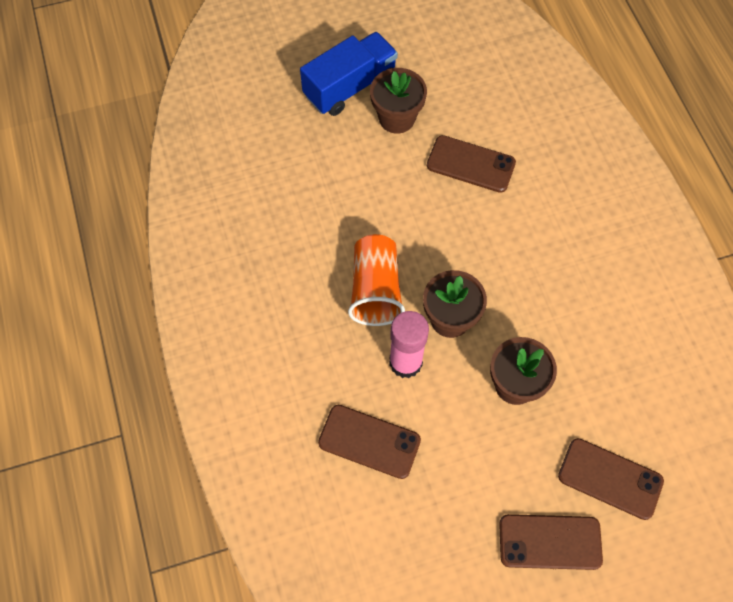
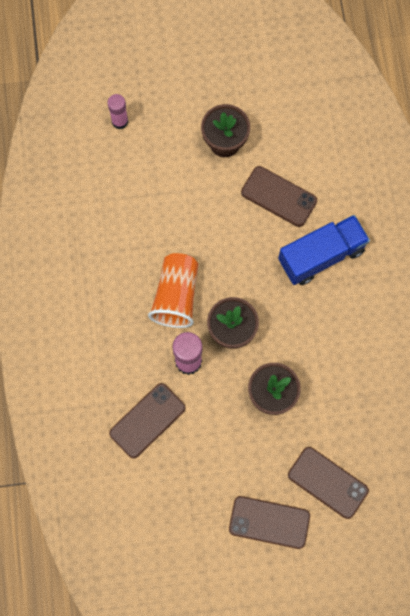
camera: 10 degrees right, 10 degrees up
blue truck [300,32,398,116] -> blue truck moved to [278,215,370,285]
brown phone [318,405,421,479] -> brown phone turned 75 degrees counterclockwise [109,383,186,458]
none -> pink glue stick [108,94,128,129]

